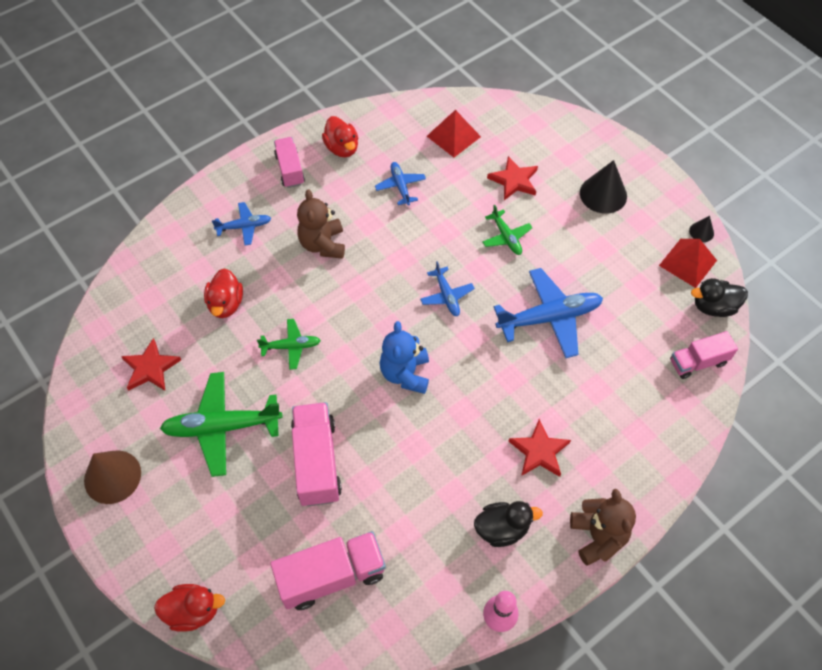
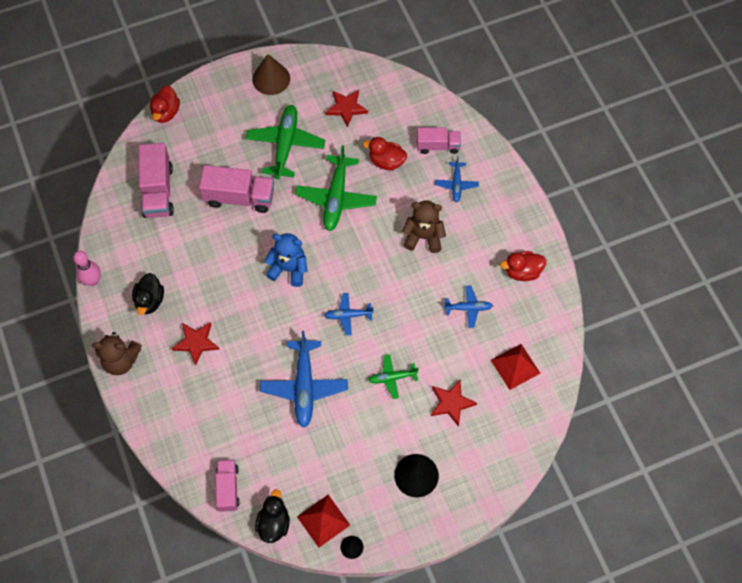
camera: 105 degrees right, 5 degrees up
green plane [257,319,321,370] -> green plane [295,145,377,231], size x1.85
pink truck [274,137,305,188] -> pink truck moved to [417,128,461,154]

